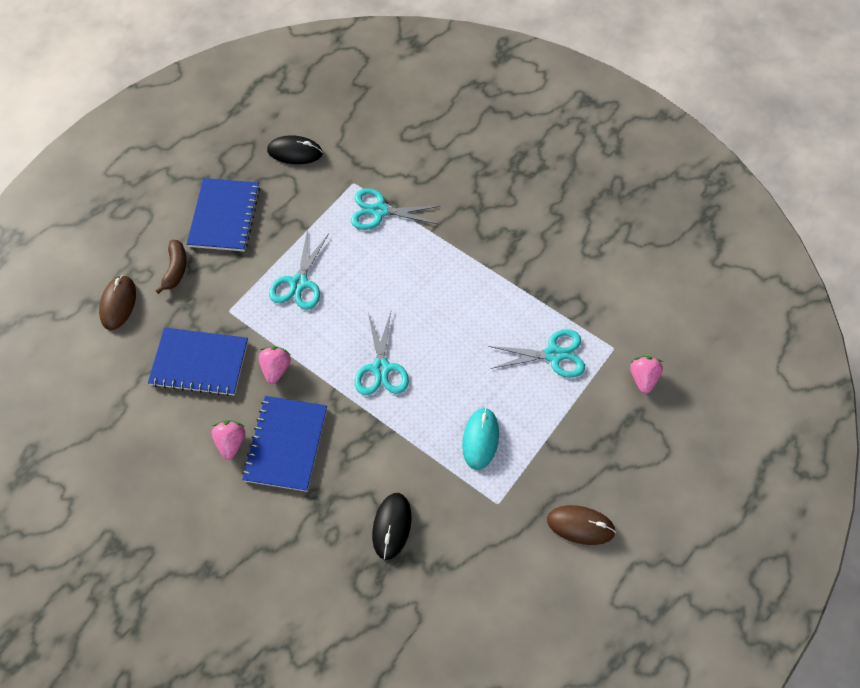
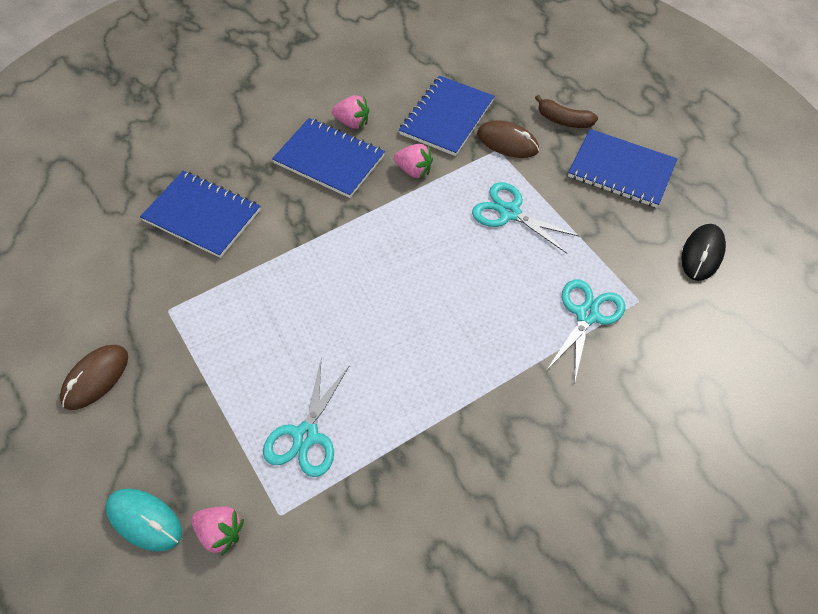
camera: 110 degrees right, 5 degrees down
brown mouse [99,275,136,330] -> brown mouse moved to [477,120,539,158]
turquoise scissors [355,312,409,395] -> none
black mouse [372,493,411,560] -> blue notebook [140,171,260,258]
turquoise mouse [462,408,499,470] -> turquoise mouse moved to [105,488,182,552]

